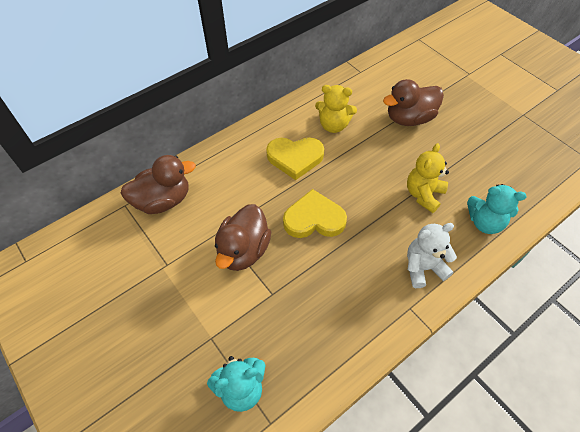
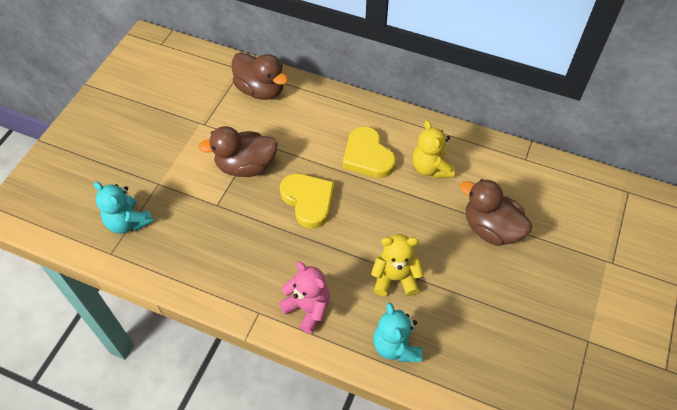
camera: 60 degrees right, 0 degrees up
white teddy bear [407,223,457,288] -> pink teddy bear [279,262,330,334]

